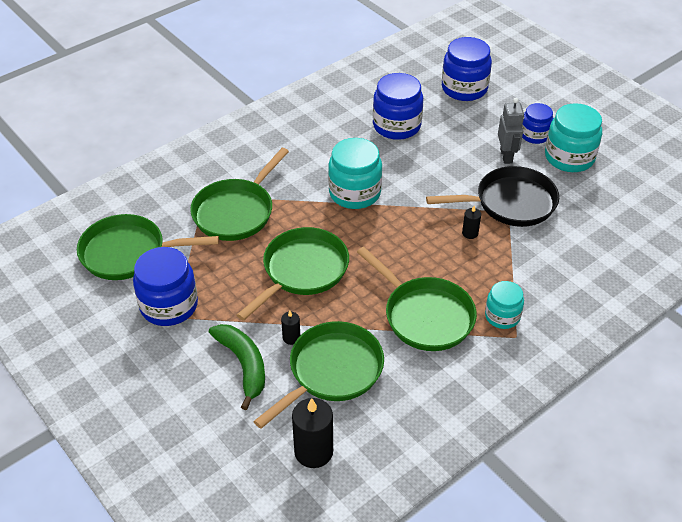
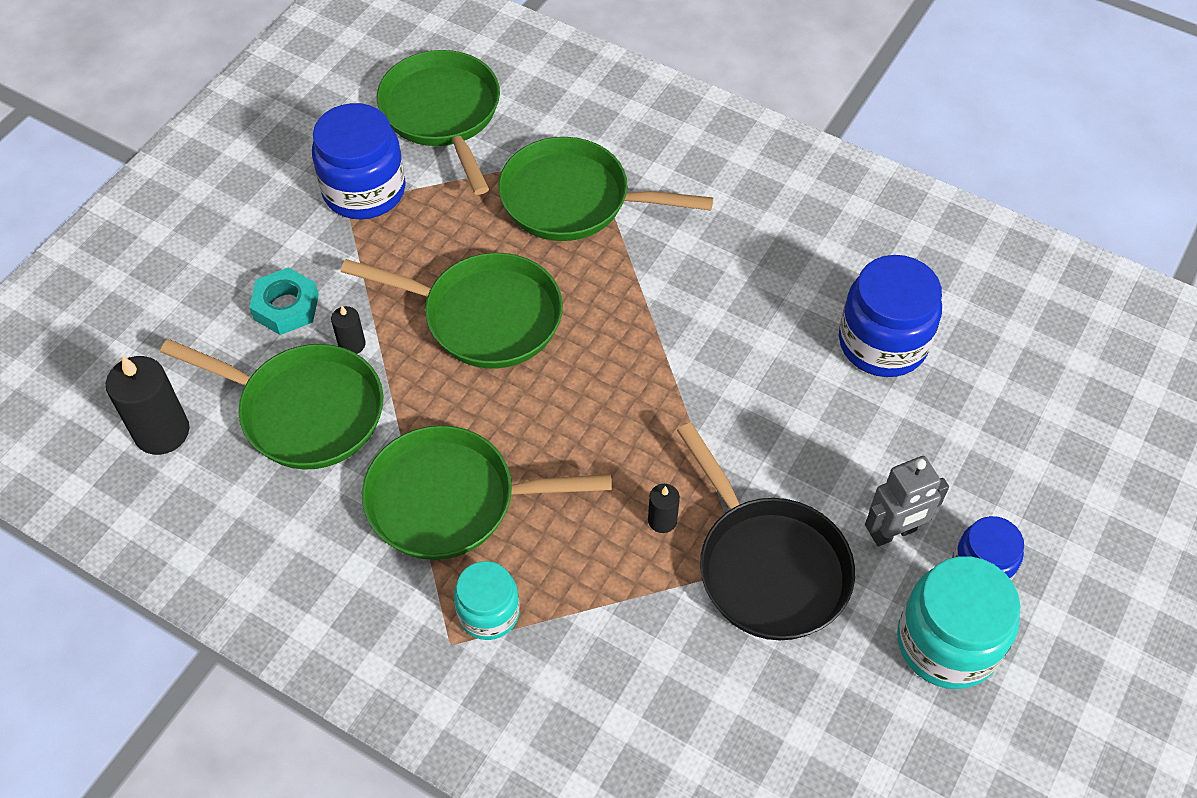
camera: 70 degrees right, 10 degrees up
green banana [209,324,265,410] -> turquoise nut [249,267,319,335]
turquoise jar [328,138,382,209] -> none
green pan [357,247,477,351] -> green pan turned 60 degrees clockwise [362,425,612,560]
blue jar [442,37,492,101] -> none

